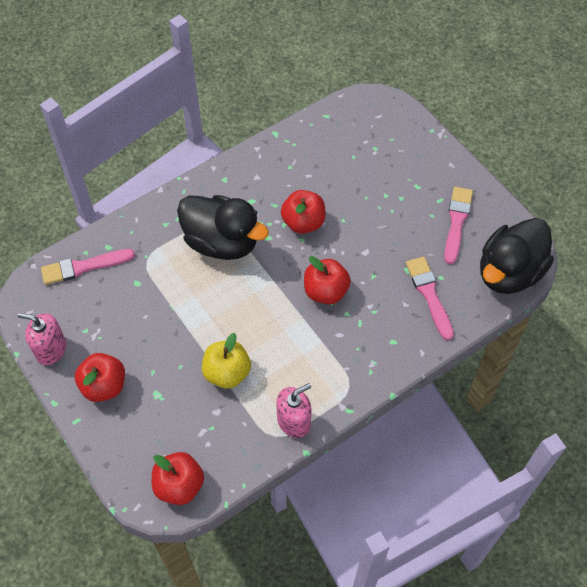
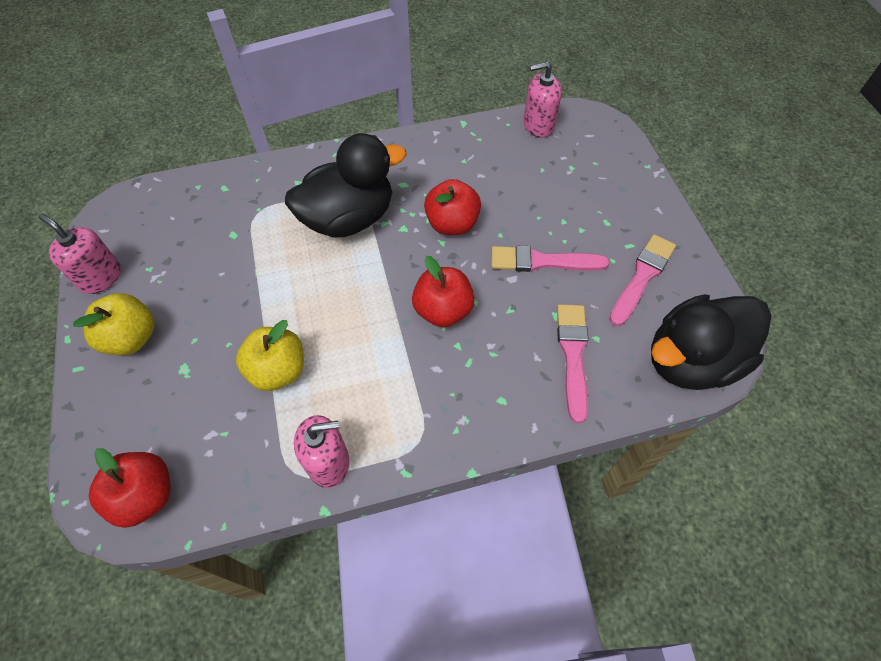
camera: 20 degrees right, 0 degrees up
pink brush [41,249,135,285] -> pink brush moved to [491,245,610,272]
red apple [75,353,125,402] -> yellow apple [73,293,155,355]
black duck [177,195,269,260] -> black duck turned 75 degrees counterclockwise [285,133,407,238]
none -> pink soap dispenser [523,62,562,137]

